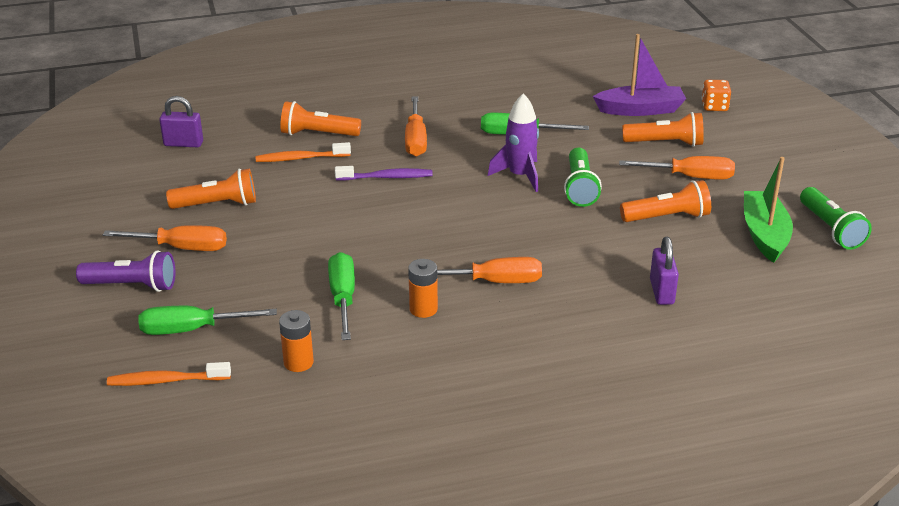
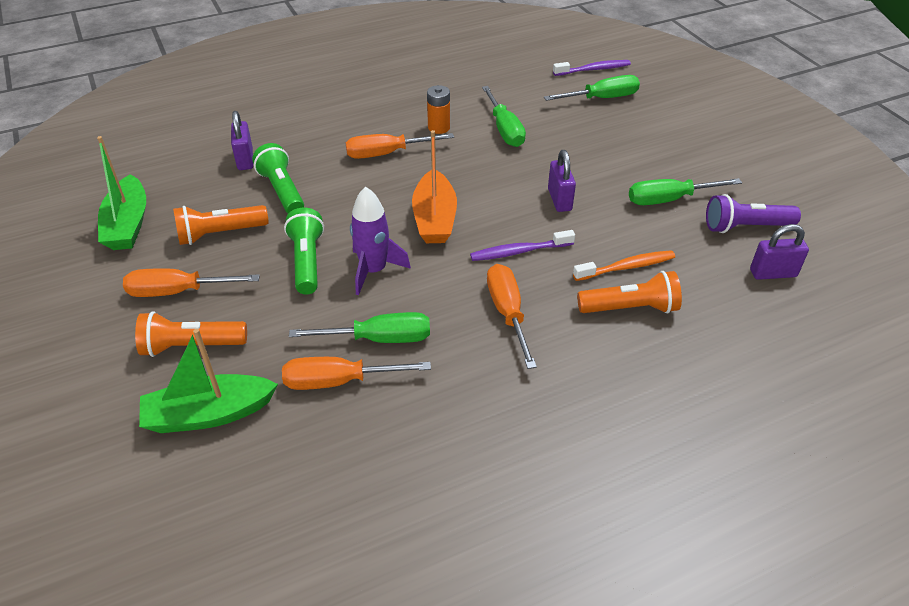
camera: 170 degrees right, 10 degrees up
purple flashlight [76,250,175,292] -> purple flashlight moved to [706,194,801,233]
orange screwdriver [103,225,227,251] -> orange screwdriver moved to [282,357,431,390]
orange toothbrush [107,362,231,386] -> purple toothbrush [553,60,631,76]
orange flashlight [166,168,256,209] -> green screwdriver [629,178,742,205]
orange battery [279,310,314,372] -> none
purple boat [593,34,686,116] -> green boat [139,329,278,433]
orange dice [702,80,731,111] -> none
green flashlight [800,187,872,250] -> green flashlight moved to [252,143,304,213]
none -> orange boat [412,130,457,243]
none -> purple padlock [548,150,576,212]

